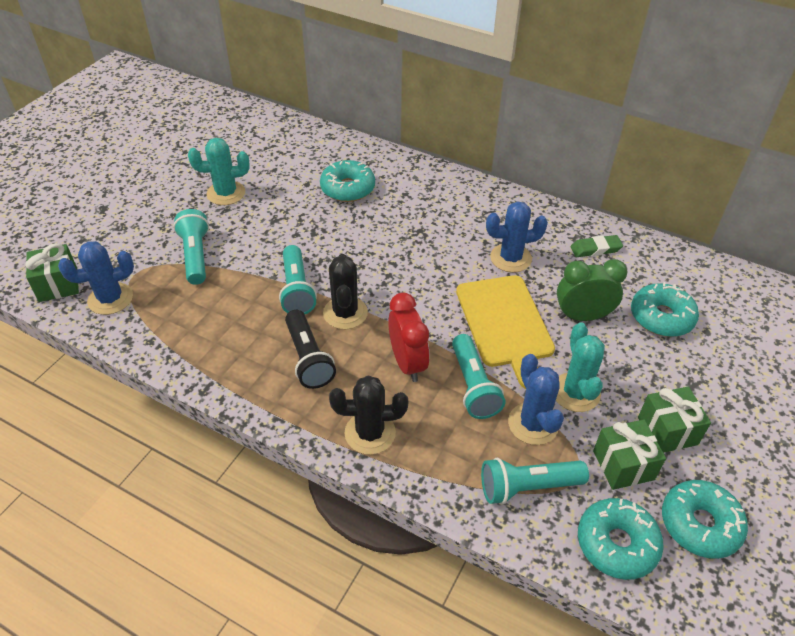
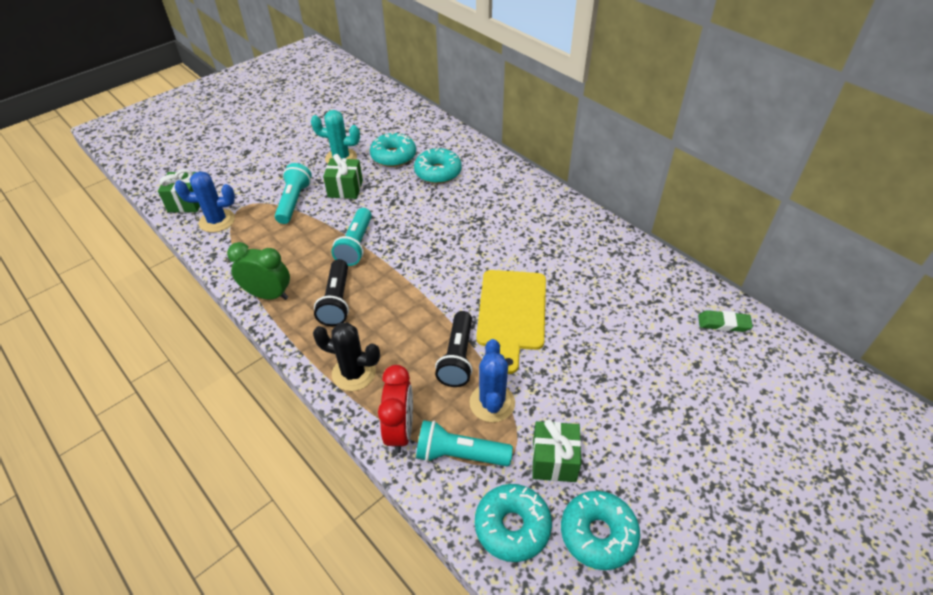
camera: 20 degrees right, 0 degrees up
black cactus [323,254,368,329] -> none
red clock [388,293,430,382] -> red clock moved to [378,365,413,453]
turquoise flashlight [452,334,506,419] -> black flashlight [435,311,473,387]
blue cactus [486,201,548,272] -> none
turquoise cactus [556,322,605,412] -> none
green clock [557,259,627,321] -> green clock moved to [227,242,290,300]
green eraser [571,235,623,257] -> green eraser moved to [698,310,753,332]
turquoise donut [631,282,699,337] -> turquoise donut moved to [370,132,416,167]
green gift [638,386,711,453] -> green gift moved to [323,154,363,199]

